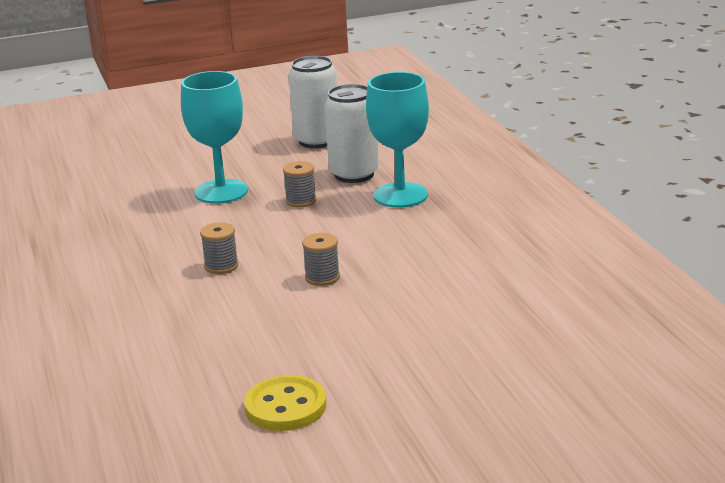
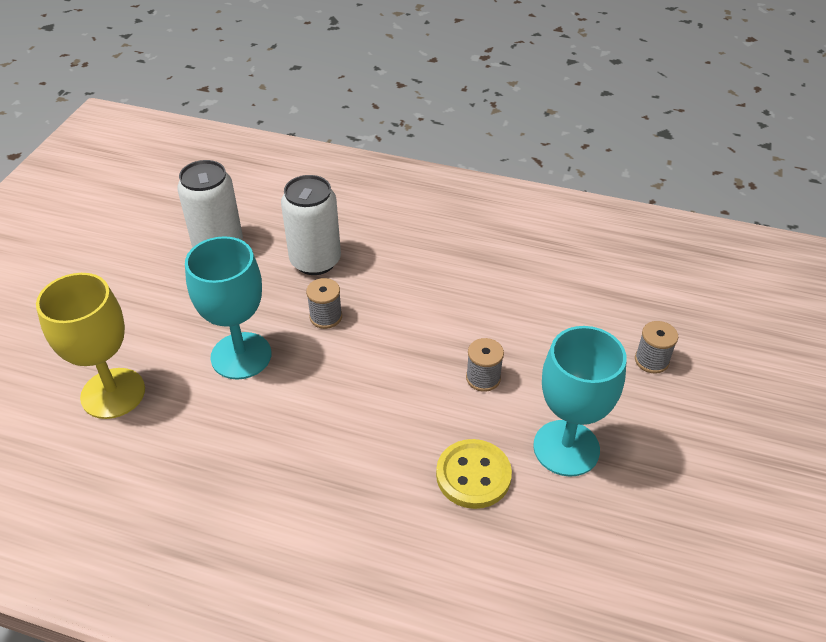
camera: 55 degrees left, 20 degrees up
grey spool [200,222,239,274] -> grey spool moved to [635,321,678,374]
yellow button [244,375,326,431] -> yellow button moved to [436,439,512,509]
turquoise goblet [366,72,429,208] -> turquoise goblet moved to [533,326,627,477]
none -> yellow goblet [36,273,145,419]

